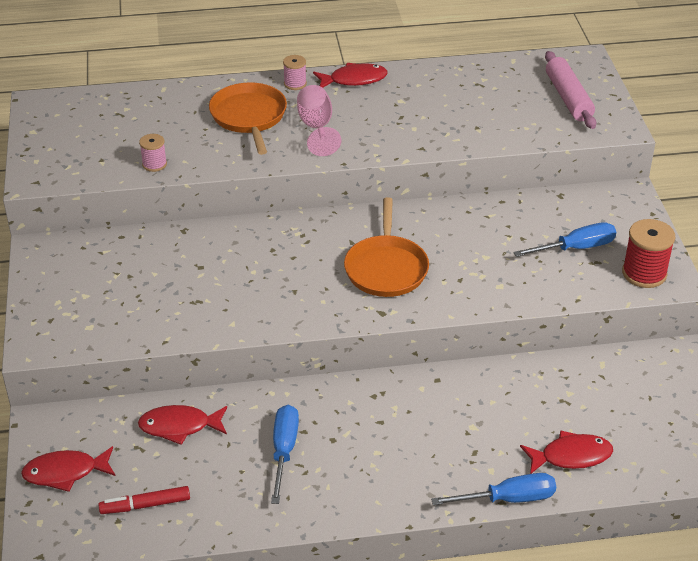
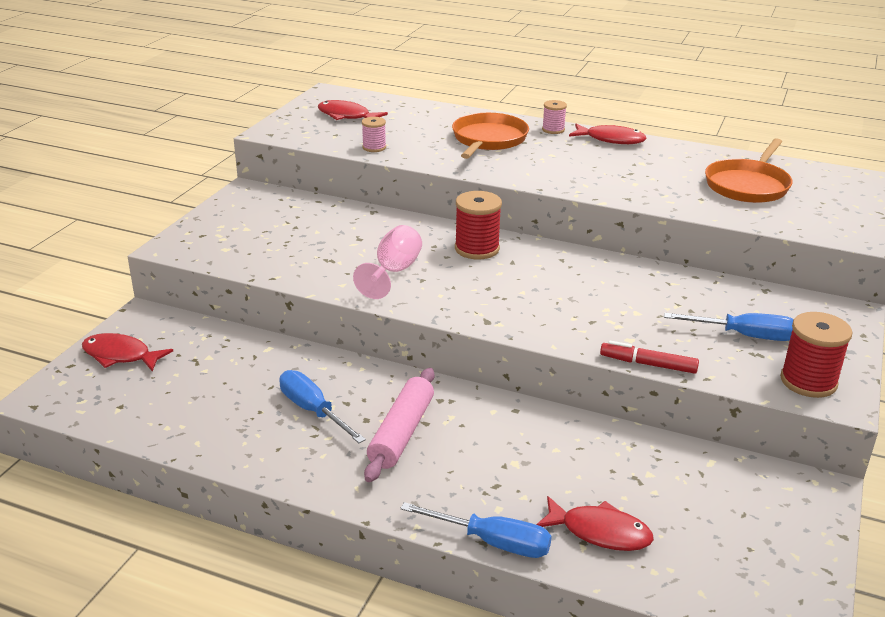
camera: 30 degrees right, 10 degrees down
red marker [98,486,190,514] -> red marker moved to [600,341,699,374]
red fish [138,405,227,445] -> red fish moved to [318,100,388,120]
blue screwdriver [271,405,299,504] -> blue screwdriver turned 75 degrees counterclockwise [279,370,366,443]
pink goblet [297,85,341,156] -> pink goblet moved to [353,225,422,299]
orange pan [344,197,429,297] -> orange pan moved to [705,138,793,203]
pink rolling pin [545,51,596,129] -> pink rolling pin moved to [364,368,435,482]
none -> red spool [455,191,502,259]

